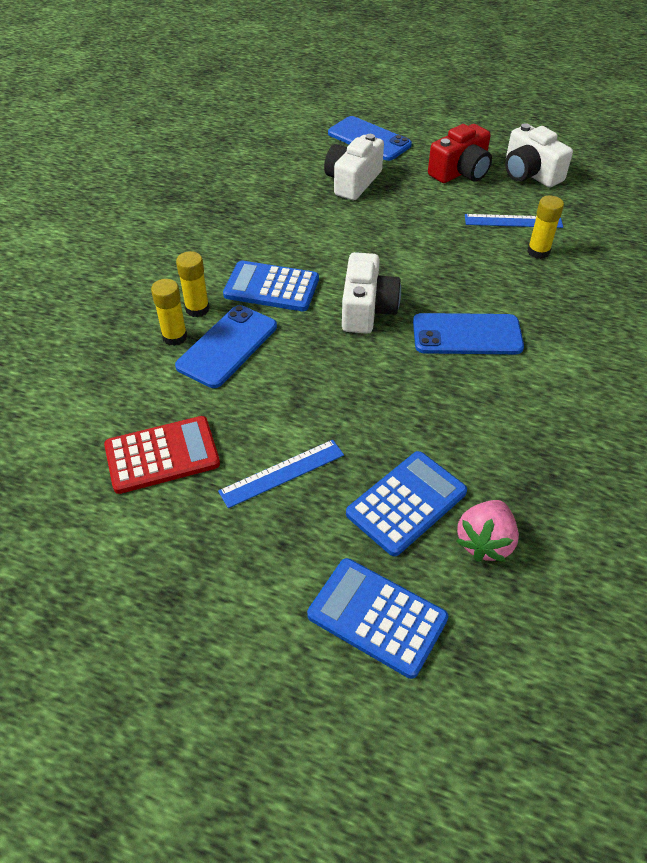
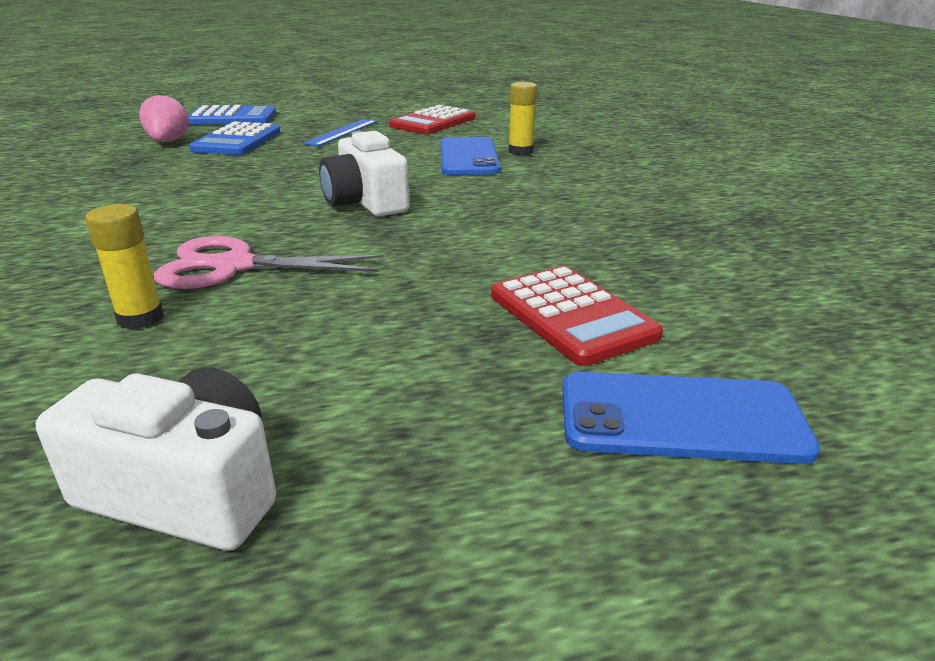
camera: 145 degrees right, 20 degrees down
yellow glue stick [176,251,210,317] -> none
blue calculator [223,260,319,311] -> none
white camera [324,134,384,200] -> red calculator [491,266,663,366]
blue phone [413,313,524,354] -> none
red camera [428,124,492,183] -> none
blue ruler [465,214,563,228] -> none
none -> pink scissors [154,236,383,289]

